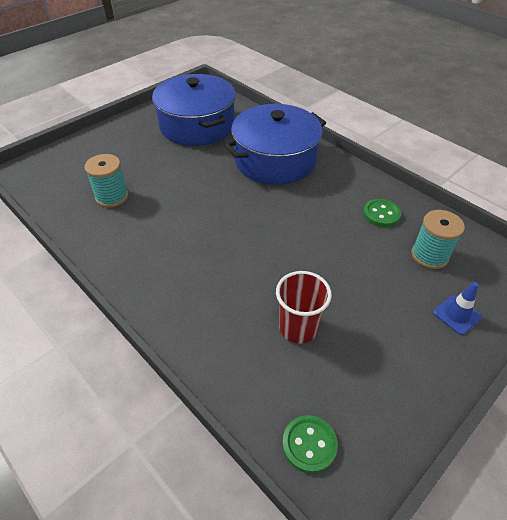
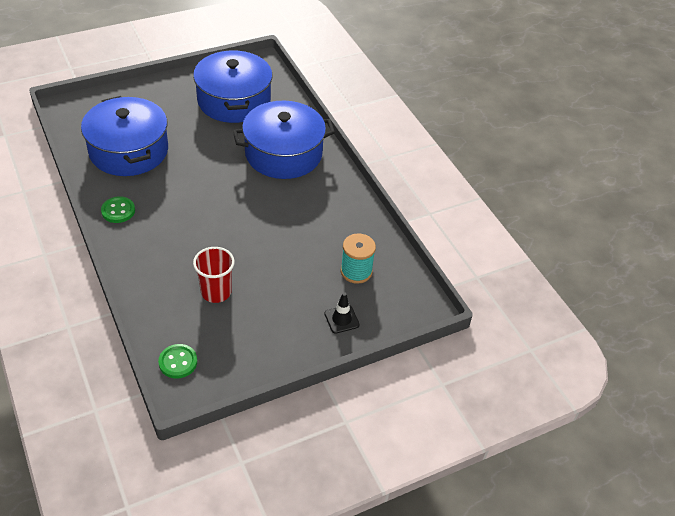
camera: 15 degrees right, 0 degrees up
turquoise spool [85,154,129,208] -> blue pot [81,96,168,176]
green button [363,199,401,227] -> green button moved to [101,196,135,223]
blue traffic cone [433,282,482,335] -> black traffic cone [324,292,360,334]

